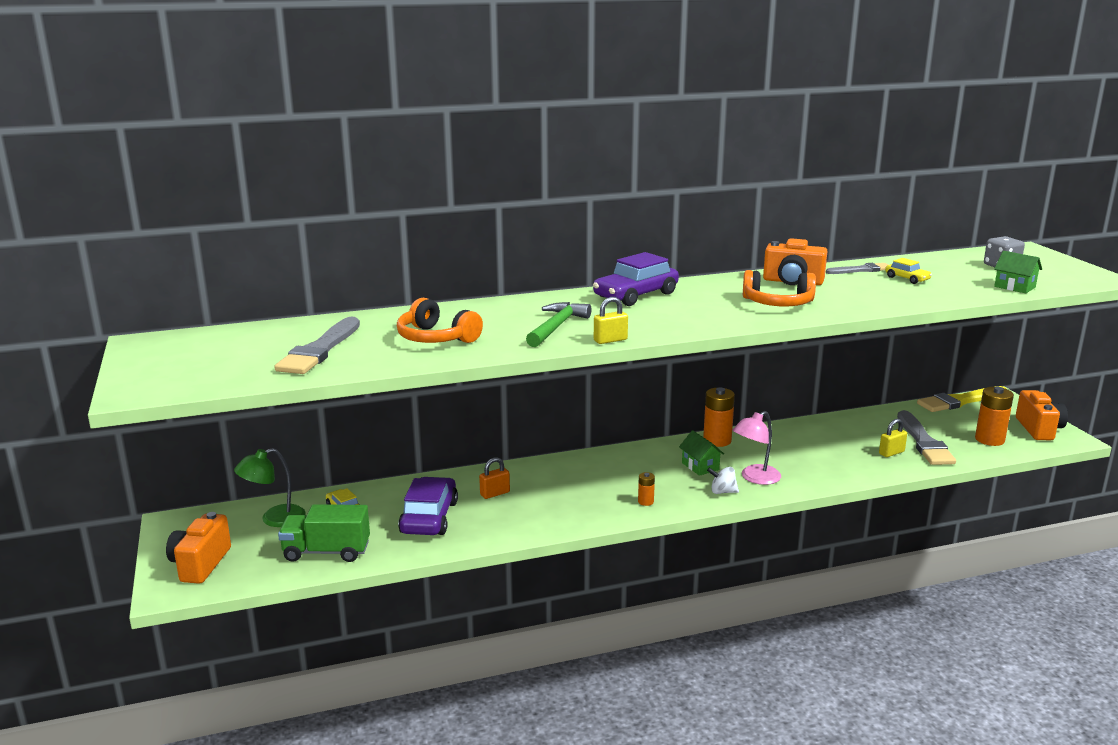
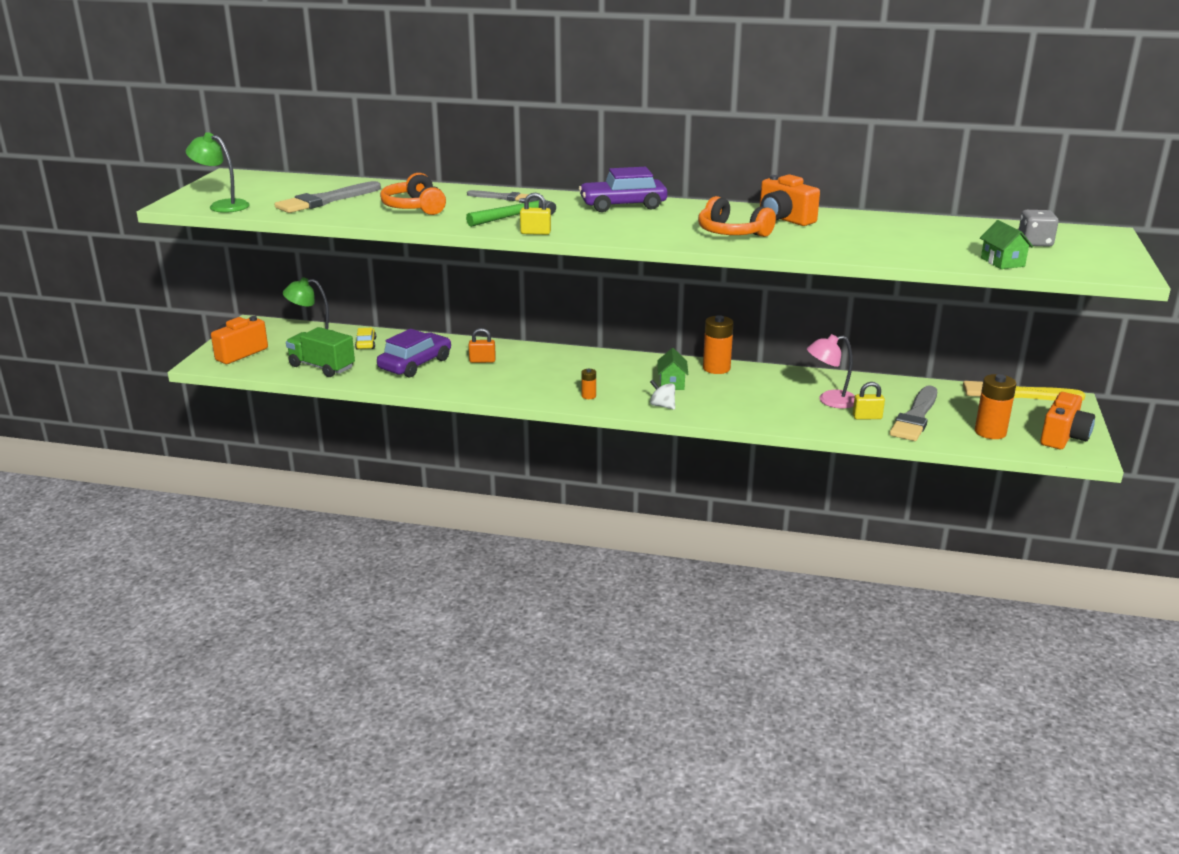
camera: 30 degrees right, 5 degrees up
pink lamp [732,411,781,485] -> pink lamp moved to [807,334,855,408]
grey brush [826,263,889,274] -> grey brush moved to [467,190,529,201]
yellow car [885,258,932,284] -> none
none -> green lamp [186,132,250,213]

